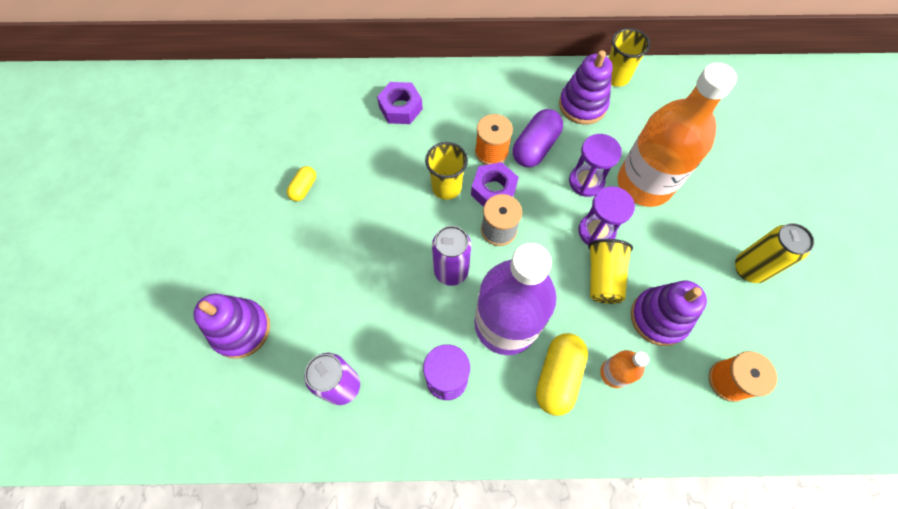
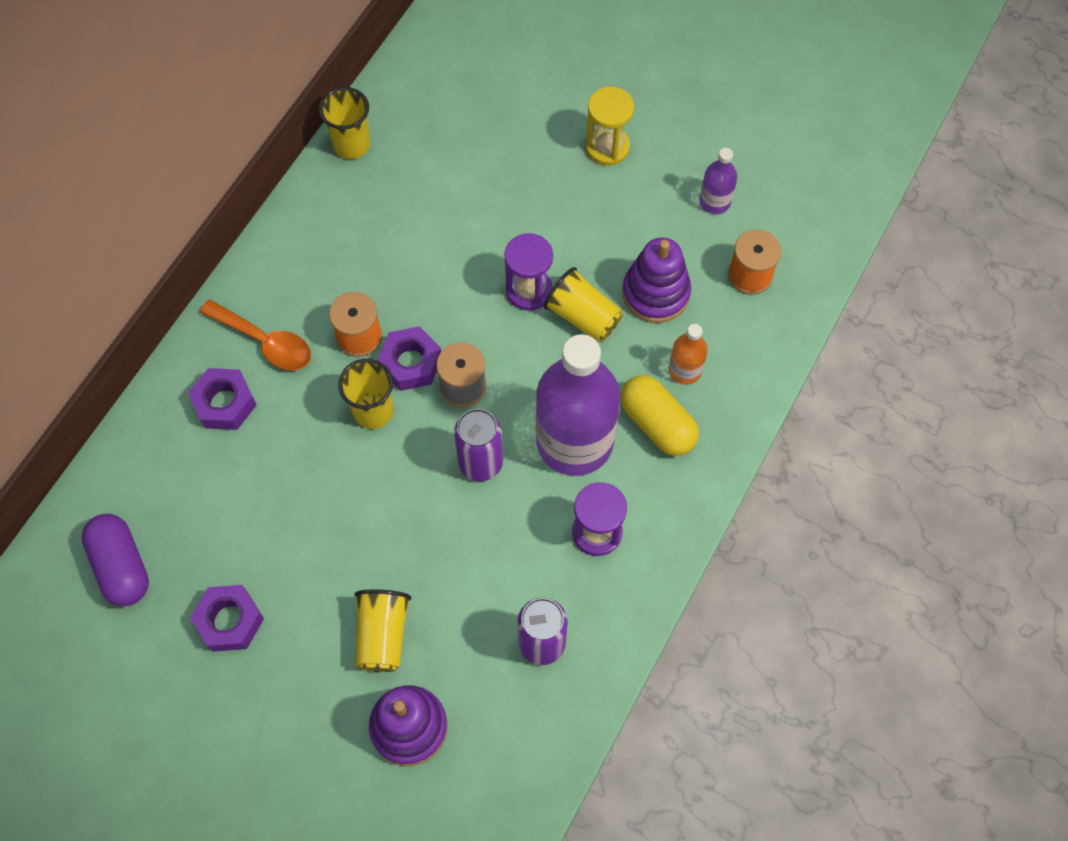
camera: 60 degrees left, 0 degrees up
yellow capsule [287,166,316,201] -> none
purple capsule [513,109,563,167] -> purple capsule moved to [82,514,149,606]
purple stacking toy [559,50,613,125] -> none
purple hourglass [569,134,622,197] -> none
orange bottle [617,63,737,207] -> none
yellow can [735,223,814,283] -> none
none -> purple nut [190,585,264,652]
none -> orange spoon [199,299,311,371]
none -> yellow cup [354,590,411,672]
none -> yellow hourglass [586,87,634,165]
none -> purple bottle [699,148,737,214]

